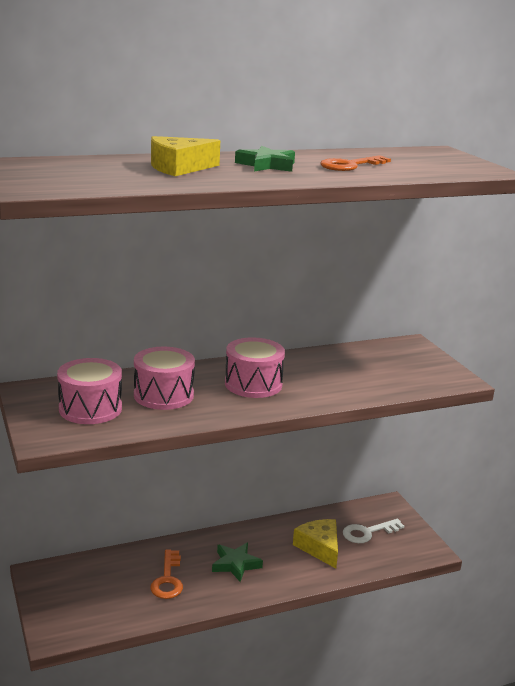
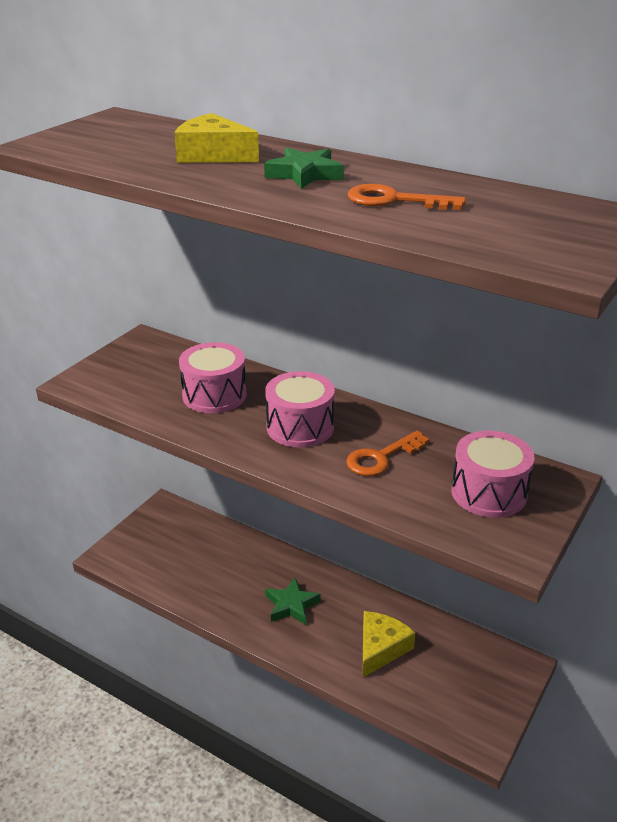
camera: 55 degrees right, 10 degrees up
pink drum [57,358,122,424] -> pink drum moved to [451,431,534,518]
orange key [150,549,183,599] -> orange key moved to [346,431,429,476]
white key [343,519,404,543] -> none

